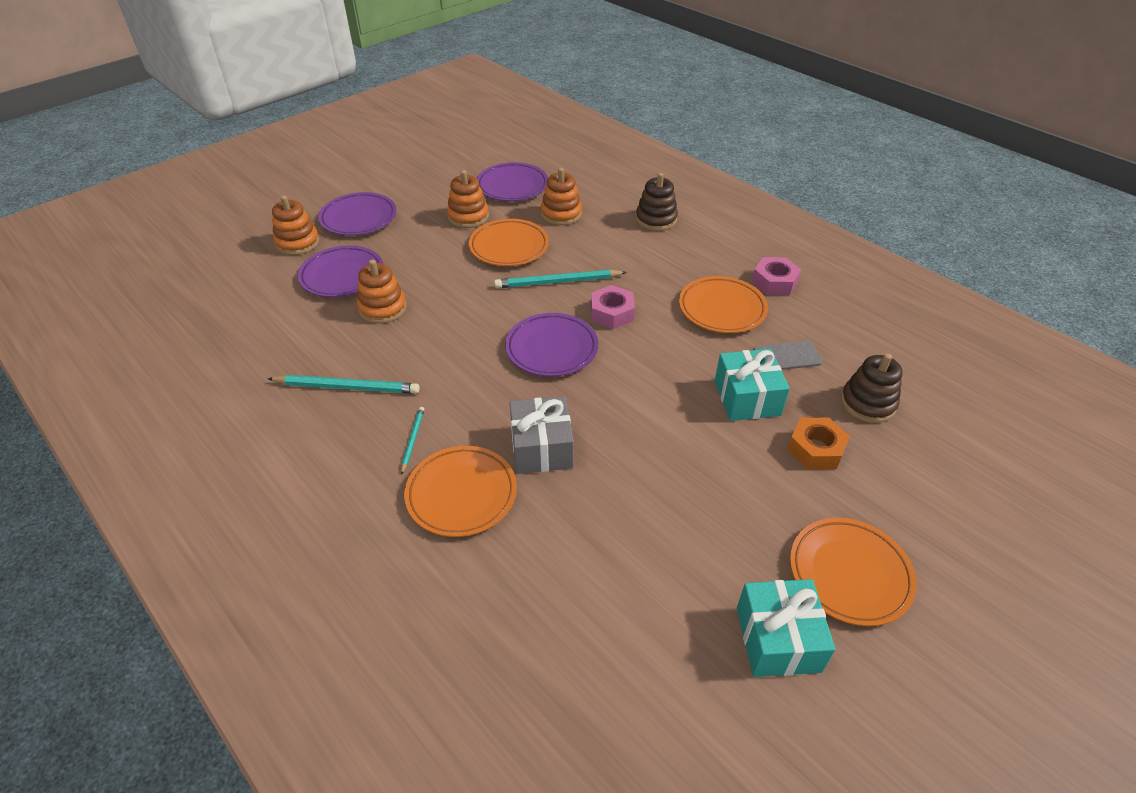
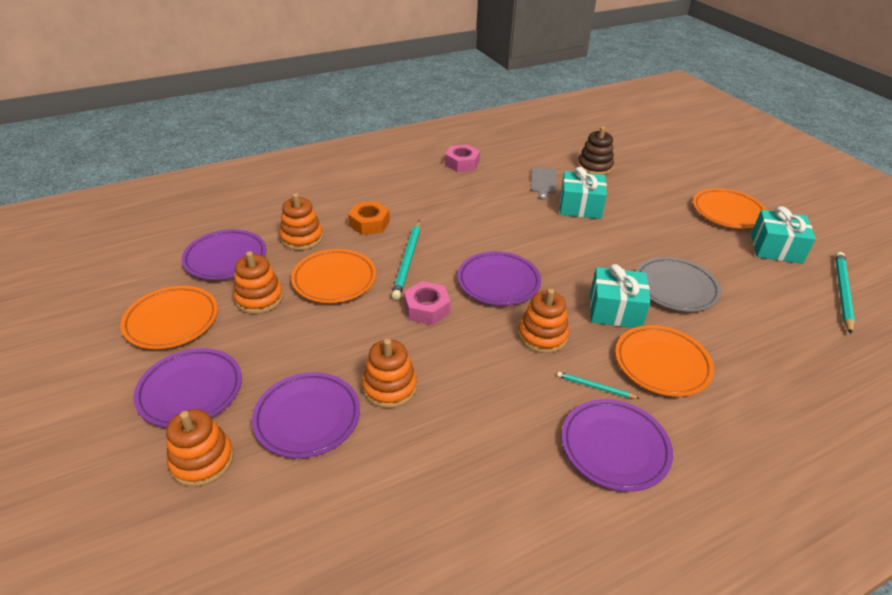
camera: 75 degrees left, 5 degrees down
turquoise pencil [268,375,420,394] -> turquoise pencil moved to [835,252,855,334]
grey gift [510,396,574,474] -> turquoise gift [590,264,651,328]
pink nut [591,285,635,329] -> pink nut moved to [404,281,451,325]
brown stacking toy [636,173,678,231] -> none
orange plate [679,276,768,333] -> orange plate moved to [120,286,218,349]
orange nut [787,417,850,469] -> orange nut moved to [348,201,390,235]
none -> orange stacking toy [518,288,569,353]
none -> purple plate [562,399,673,491]
none -> grey plate [636,257,721,312]

